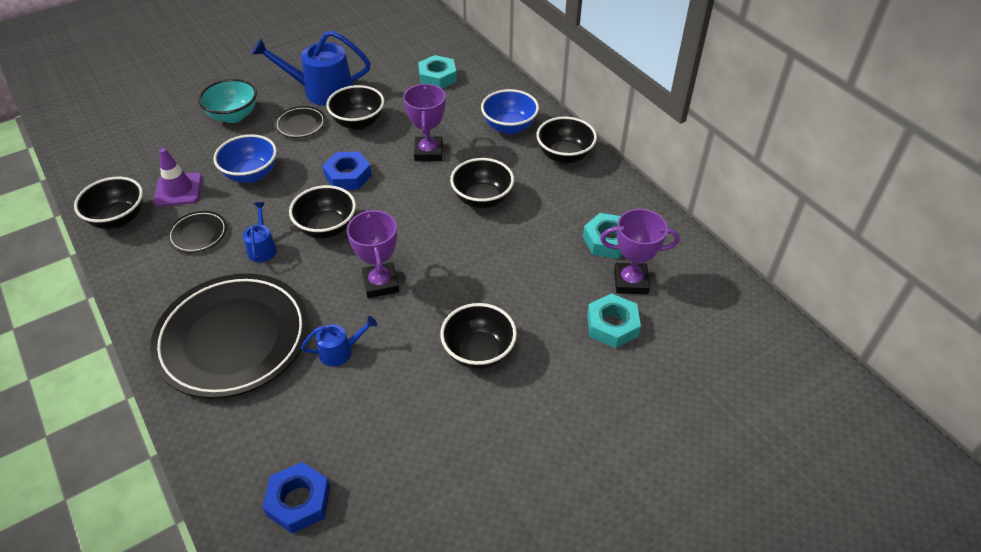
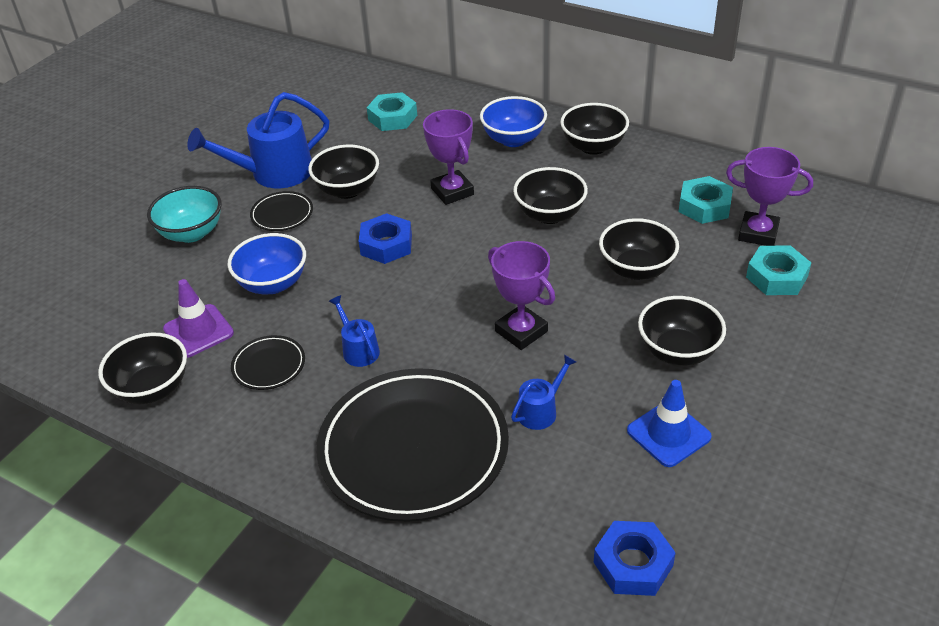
camera: 25 degrees left, 5 degrees down
black bowl [289,185,356,239] -> black bowl moved to [599,218,679,280]
purple trophy [600,209,680,294] -> purple trophy turned 45 degrees clockwise [726,147,813,246]
none -> blue traffic cone [627,380,712,467]

